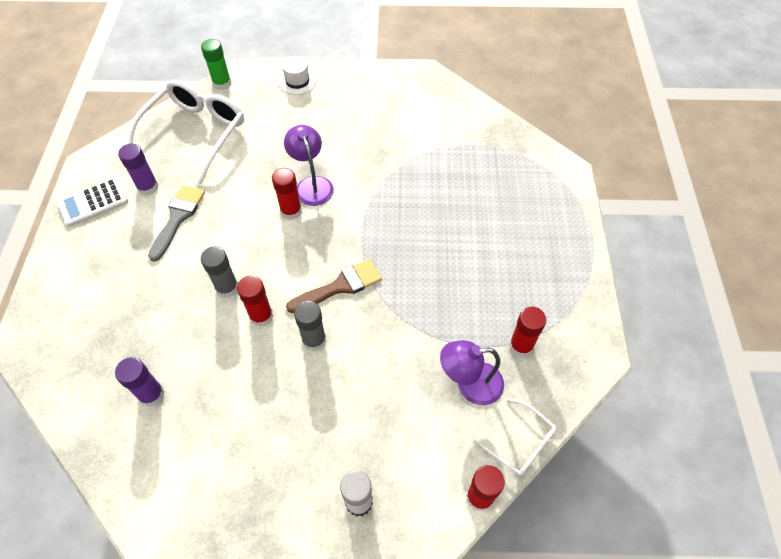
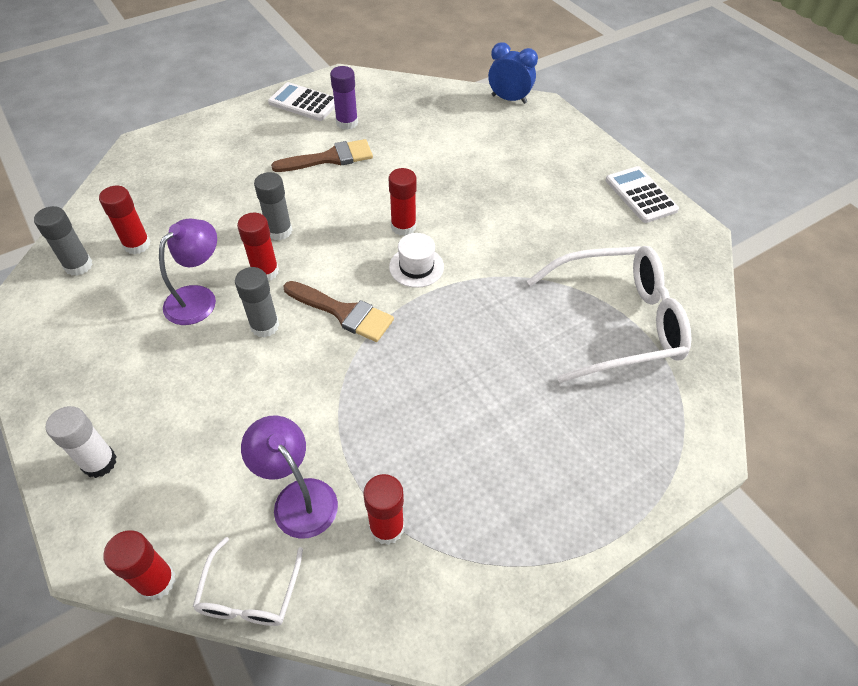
camera: 55 degrees right, 5 degrees down
purple glue stick [115,357,165,407] -> red glue stick [99,186,150,255]
white glasses [127,80,244,184] -> white glasses moved to [527,246,692,383]
grey brush [148,185,205,262] -> brown brush [271,139,373,172]
green glue stick [201,39,232,90] -> blue clock [488,42,538,104]
white hat [279,56,316,95] -> white hat moved to [389,233,444,288]
purple lamp [284,125,334,206] -> purple lamp moved to [159,219,217,325]
none -> grey glue stick [34,206,93,276]
none -> white calculator [605,166,679,223]

